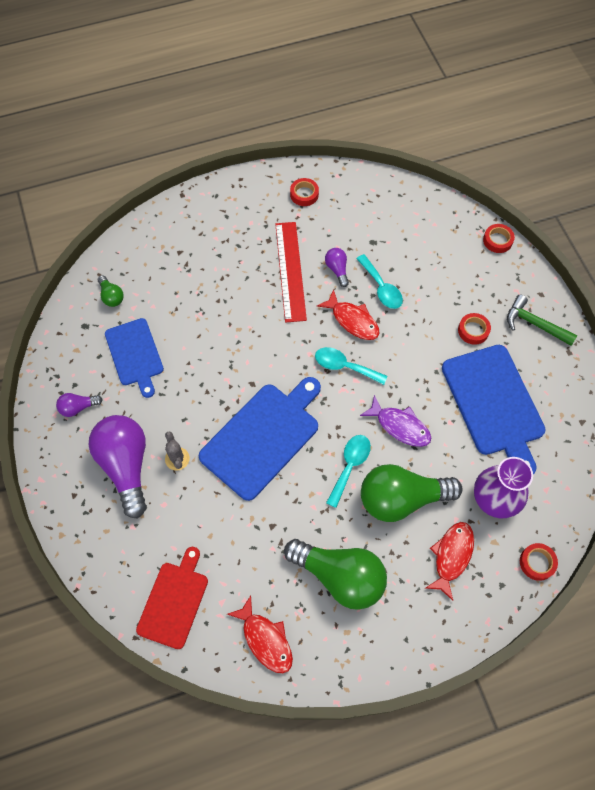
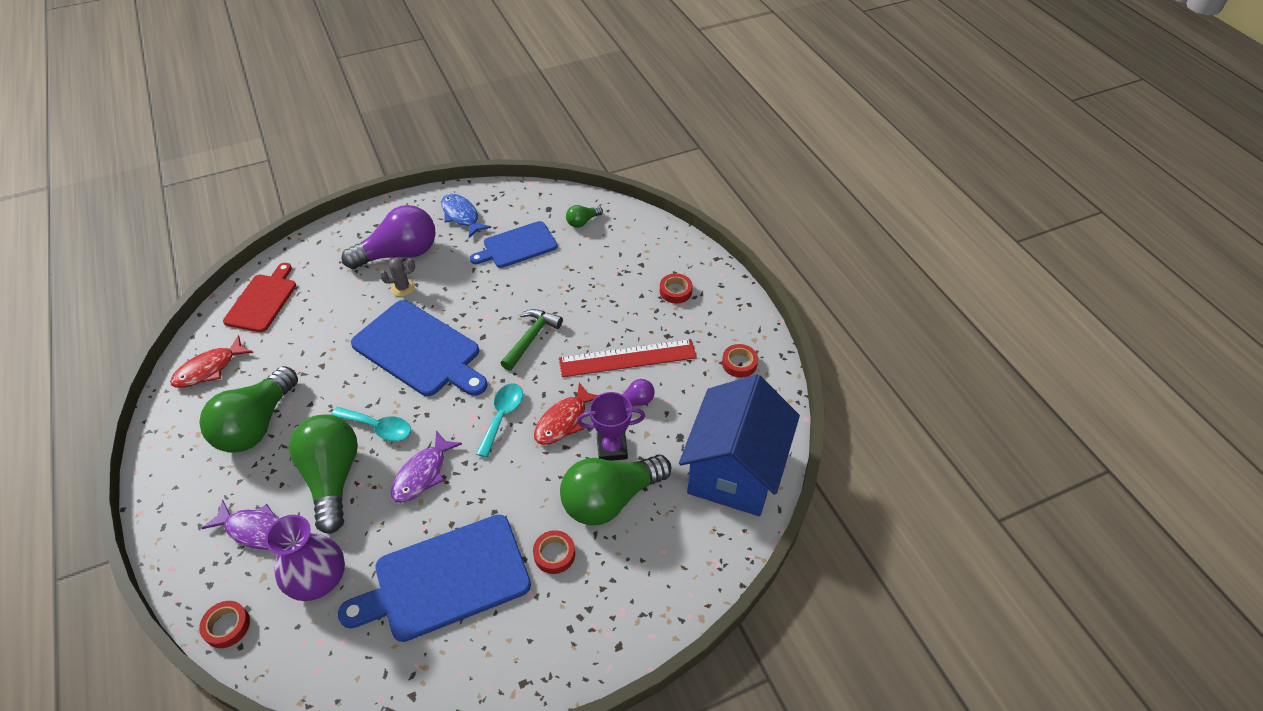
camera: 85 degrees right, 15 degrees down
purple light bulb [56,393,103,417] -> blue fish [441,194,491,238]
red cutting board [136,547,208,649] -> red cutting board turned 90 degrees counterclockwise [223,263,296,332]
turquoise spoon [356,254,403,309] -> purple trophy [577,392,645,461]
red fish [426,522,474,601] -> purple fish [202,500,279,550]
red tape [483,224,515,253] -> red tape moved to [660,273,693,304]
green hammer [507,295,578,346] -> green hammer moved to [501,309,563,371]
none -> green light bulb [560,454,671,525]
none -> blue house [679,374,800,516]

